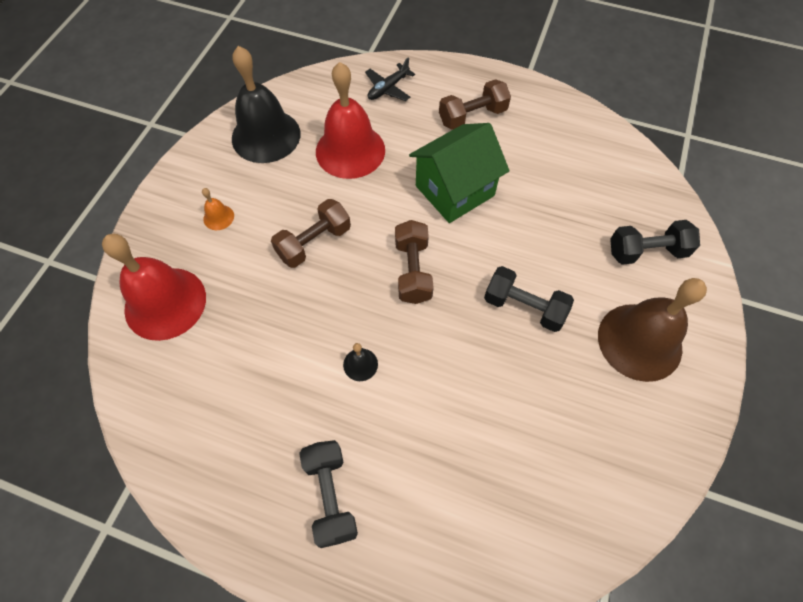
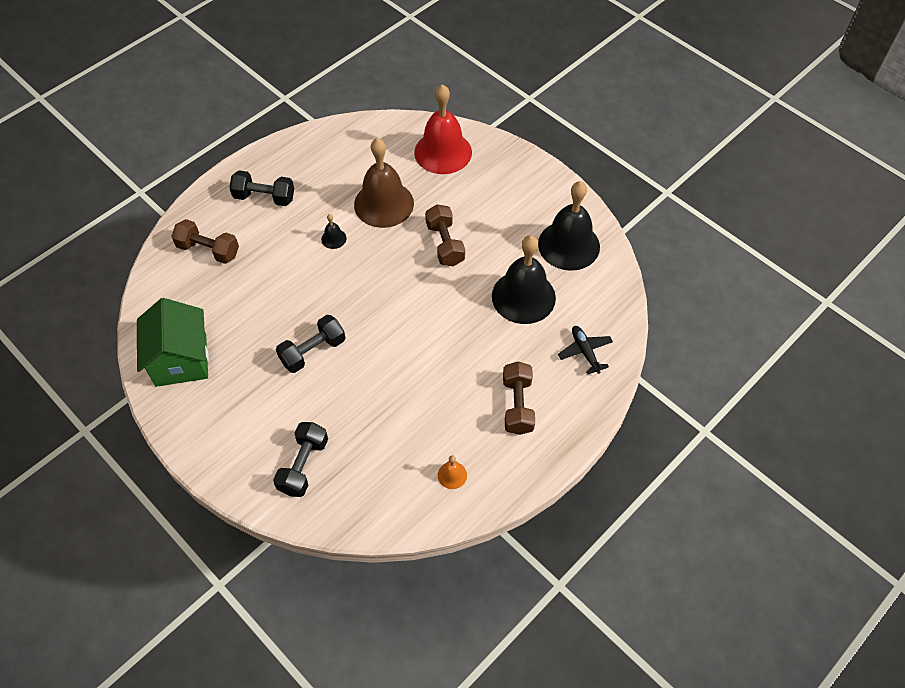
camera: 115 degrees right, 5 degrees down
orange bell [202,188,234,230] -> orange bell moved to [438,455,467,489]
red bell [316,62,385,179] -> black bell [492,235,556,324]
brown dumbbell [395,220,434,304] -> brown dumbbell moved to [171,219,239,264]
green house [409,123,510,223] -> green house moved to [137,298,209,387]
brown bell [598,278,707,382] -> brown bell moved to [354,138,414,228]

